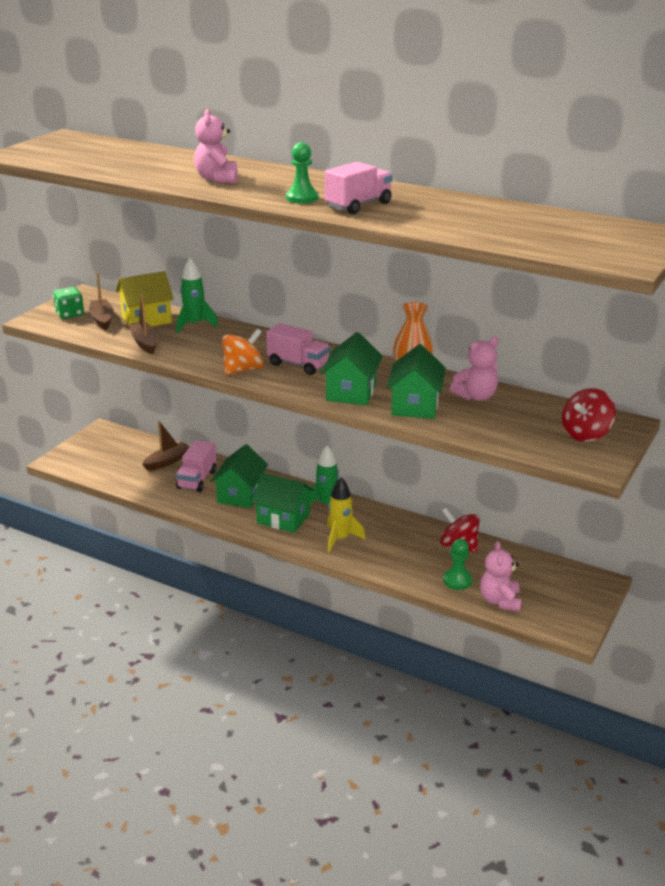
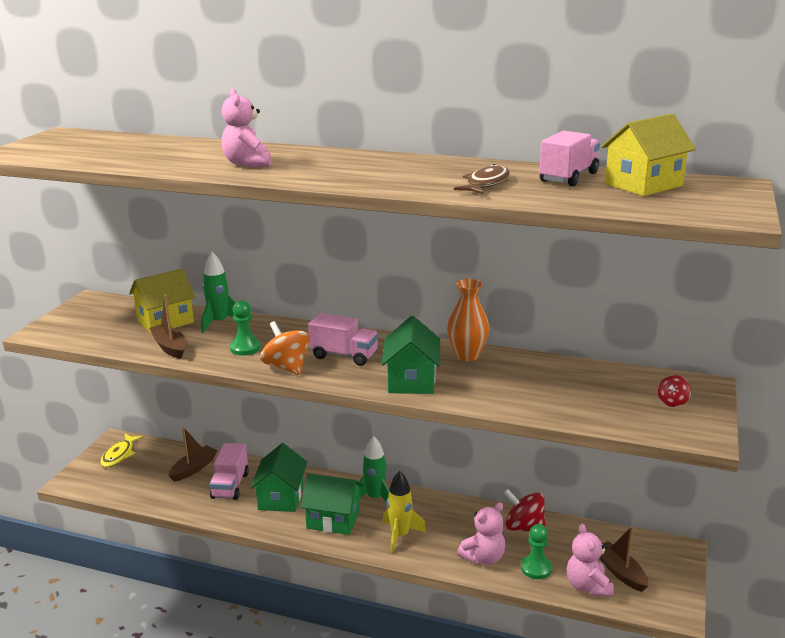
camera: 10 degrees left, 5 degrees down
green dice [53,287,84,319] -> none
brown boat [89,272,114,330] -> brown boat moved to [599,526,648,592]
orange spinning top [222,329,264,375] -> orange spinning top turned 75 degrees counterclockwise [260,321,310,375]
green pawn [286,142,318,204] -> green pawn moved to [230,300,261,356]
pink truck [325,162,393,214] -> pink truck moved to [539,131,600,186]
green house [387,344,446,419] -> none
pink teddy bear [450,337,499,401] -> pink teddy bear moved to [457,502,505,565]
red spinning top [562,388,616,442] -> red spinning top [658,375,691,407], size x0.55
none -> yellow fish [100,433,144,468]
none -> brown fish [454,164,510,194]
none -> yellow house [601,114,696,196]

